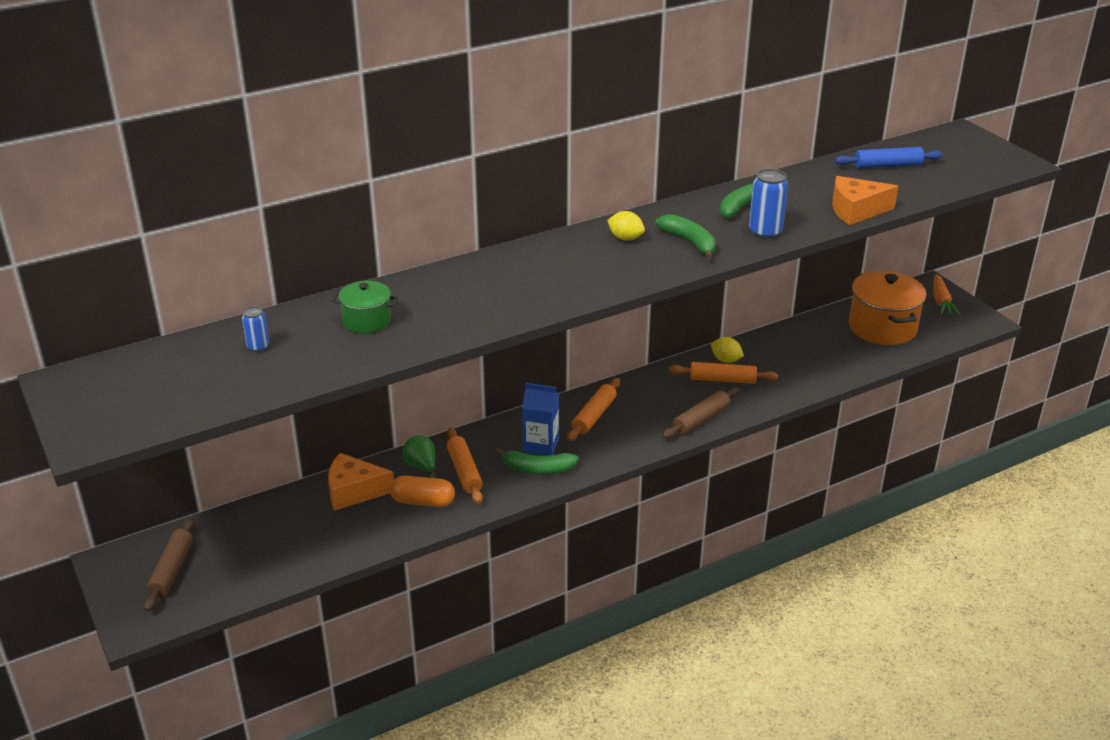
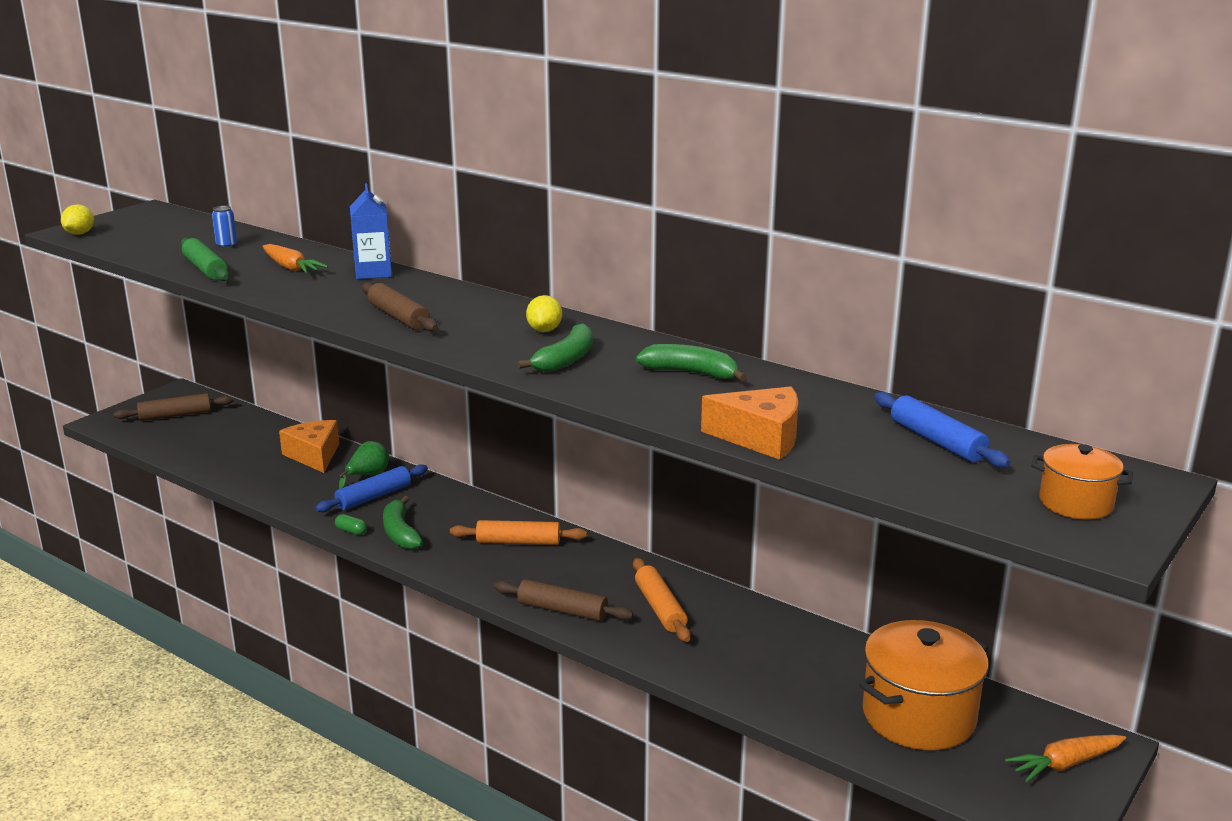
camera: 65 degrees right, 10 degrees down
green pot [332,281,398,333] -> orange carrot [262,244,328,273]
orange capsule [390,475,455,507] -> none
orange rolling pin [447,428,483,504] -> blue rolling pin [315,464,428,512]
blue carton [522,383,559,456] -> blue carton moved to [350,183,392,279]
yellow lemon [711,337,744,363] -> yellow lemon moved to [61,204,94,235]
blue can [749,169,788,239] -> none
orange cheese [832,176,898,225] -> orange cheese turned 135 degrees clockwise [701,386,798,460]
none -> green rolling pin [181,238,229,281]
none -> green capsule [335,514,367,535]
none -> brown rolling pin [362,282,438,332]
none -> orange pot [1031,444,1133,520]

